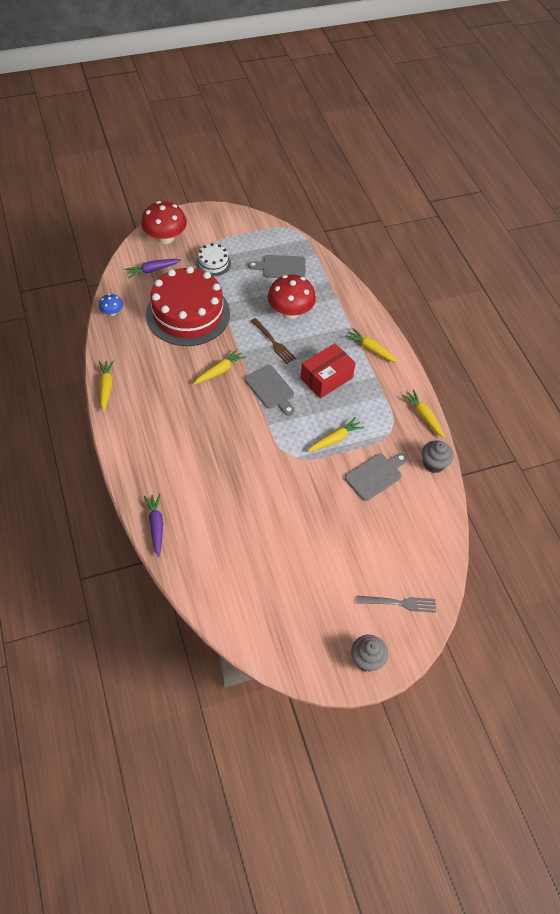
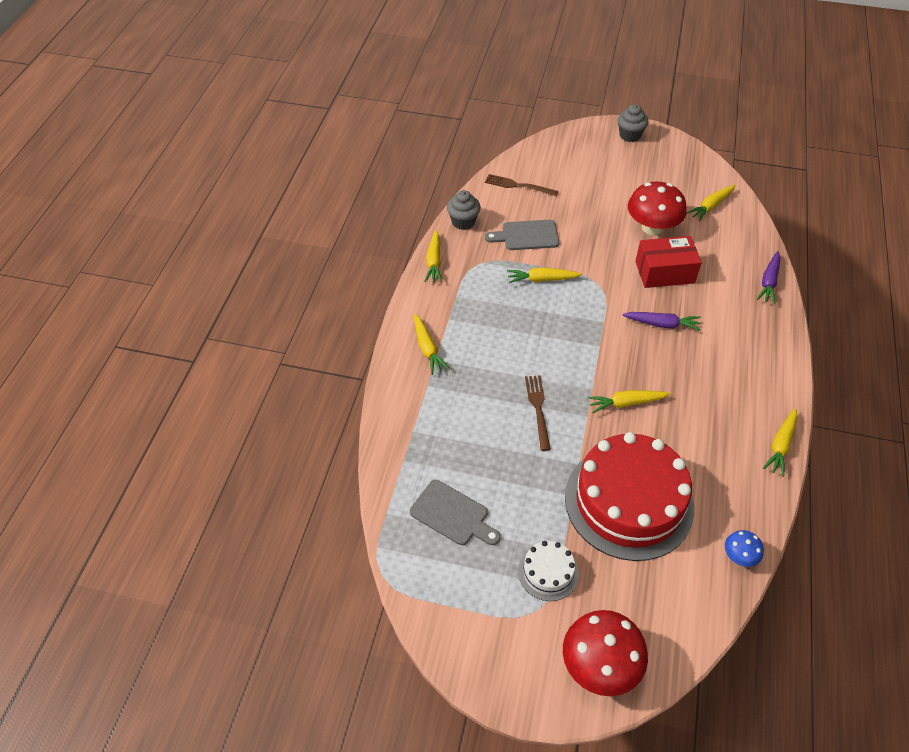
camera: 145 degrees left, 5 degrees down
purple carrot [125,259,181,278] -> purple carrot moved to [622,312,701,331]
grey cutting board [245,365,295,416] -> none
red mushroom [268,274,316,319] -> red mushroom moved to [628,182,687,235]
red box [300,343,356,399] -> red box moved to [635,236,702,288]
grey fork [357,596,436,613] -> none
none -> brown fork [485,174,558,196]
none -> yellow carrot [686,185,735,222]

